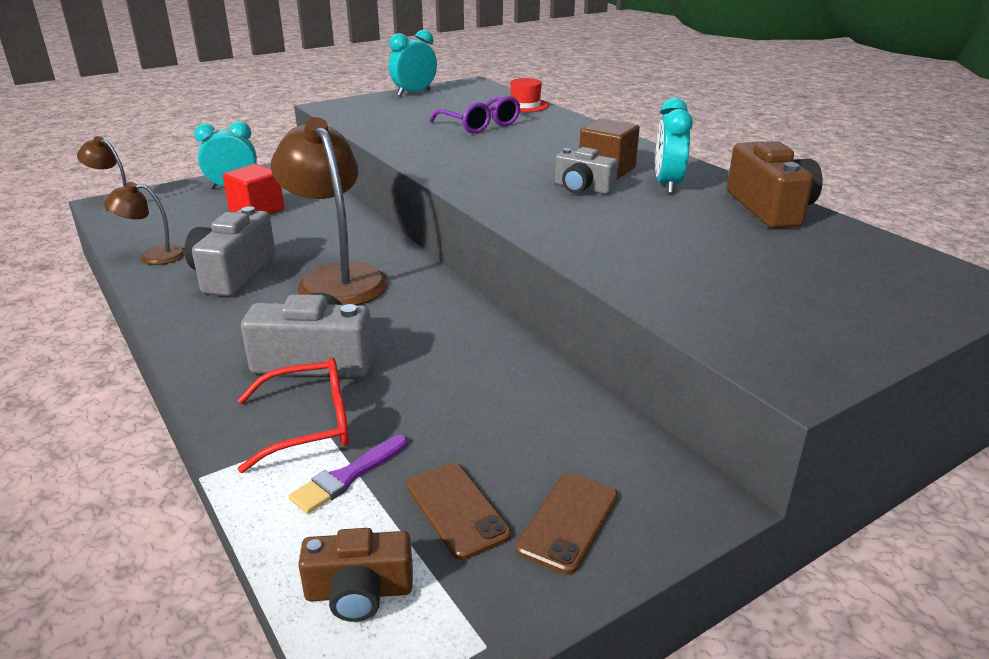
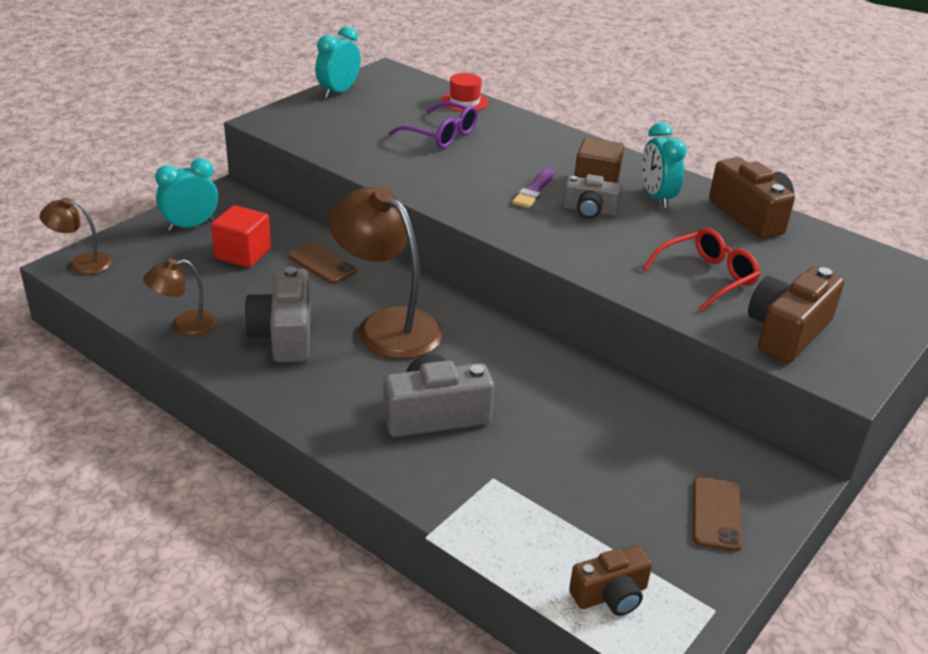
camera: 20 degrees left, 5 degrees up
red glasses [238,358,349,473] -> red glasses moved to [643,228,760,311]
purple brush [288,435,408,514] -> purple brush moved to [512,169,554,208]
brown phone [407,463,511,560] -> brown phone moved to [288,242,357,284]
none -> brown camera [748,267,844,363]

